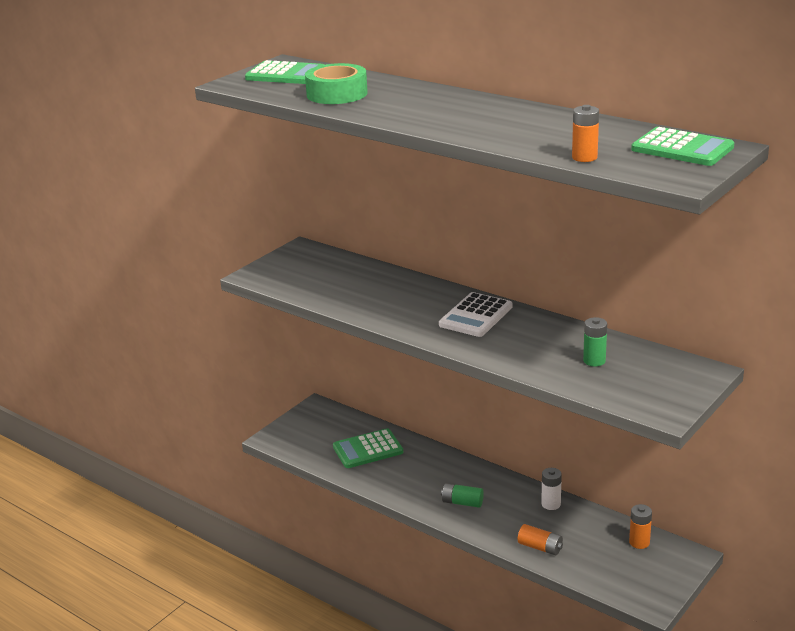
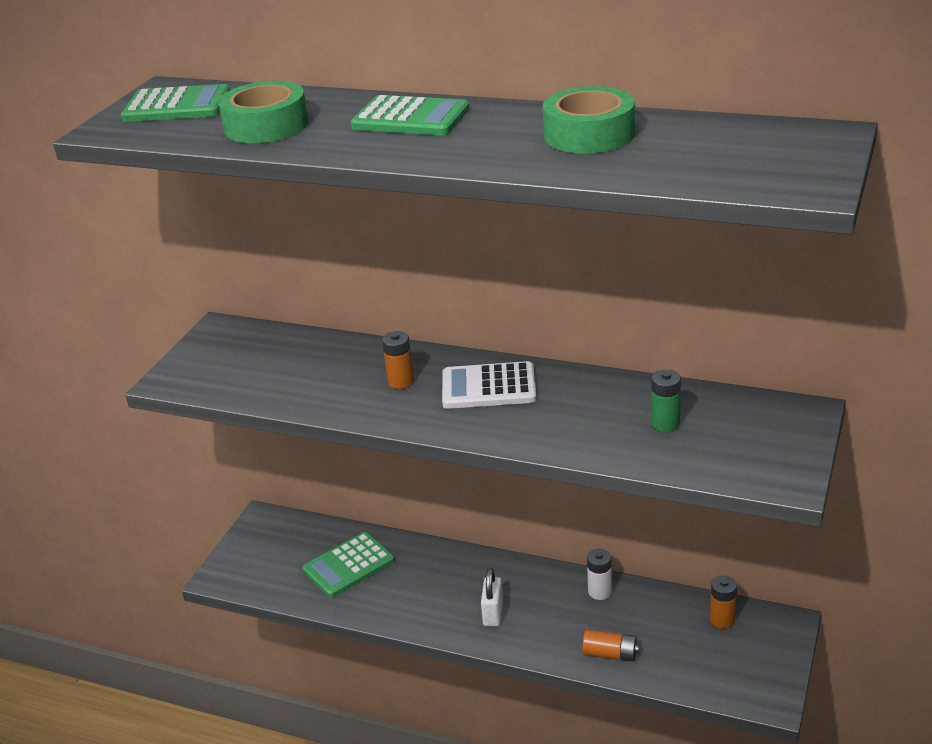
camera: 15 degrees left, 5 degrees up
white calculator [439,292,513,337] -> white calculator turned 75 degrees clockwise [442,361,536,409]
green battery [441,483,484,508] -> white padlock [481,568,503,627]
orange battery [572,105,599,162] -> orange battery moved to [382,331,414,389]
green calculator [631,127,735,166] -> green calculator moved to [350,95,470,135]
none -> green tape [543,86,635,154]

